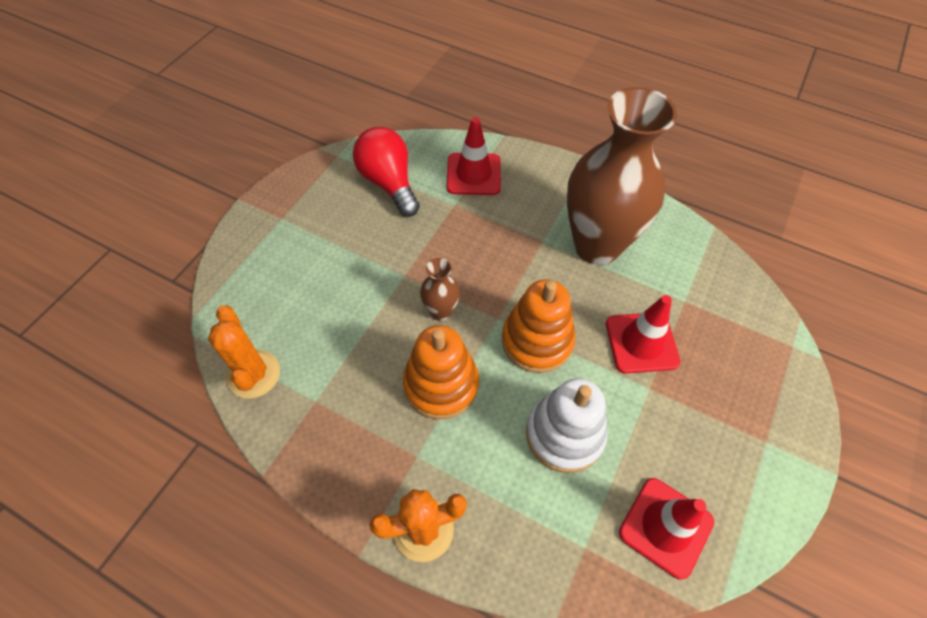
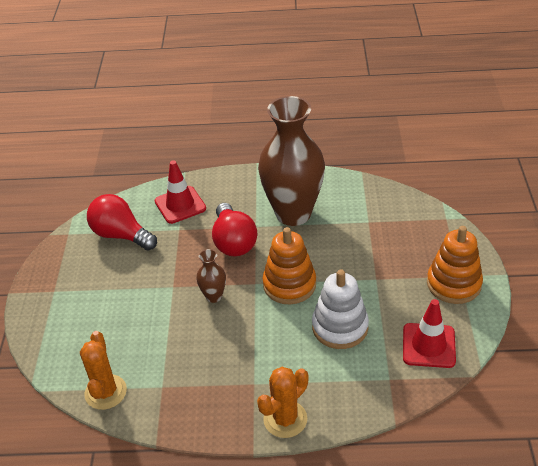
camera: 25 degrees left, 15 degrees down
orange cactus [208,305,280,398] -> orange cactus turned 45 degrees clockwise [80,331,127,410]
orange stacking toy [403,325,479,419] -> orange stacking toy moved to [427,226,483,304]
red traffic cone [606,295,680,374] -> none
none -> red light bulb [212,203,257,256]

